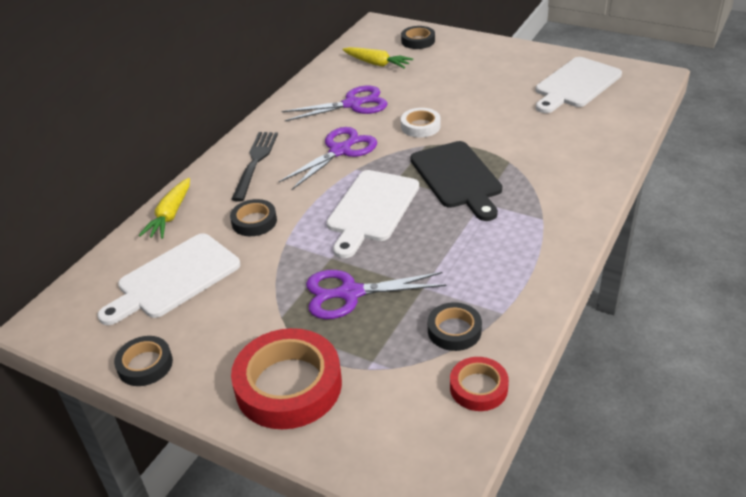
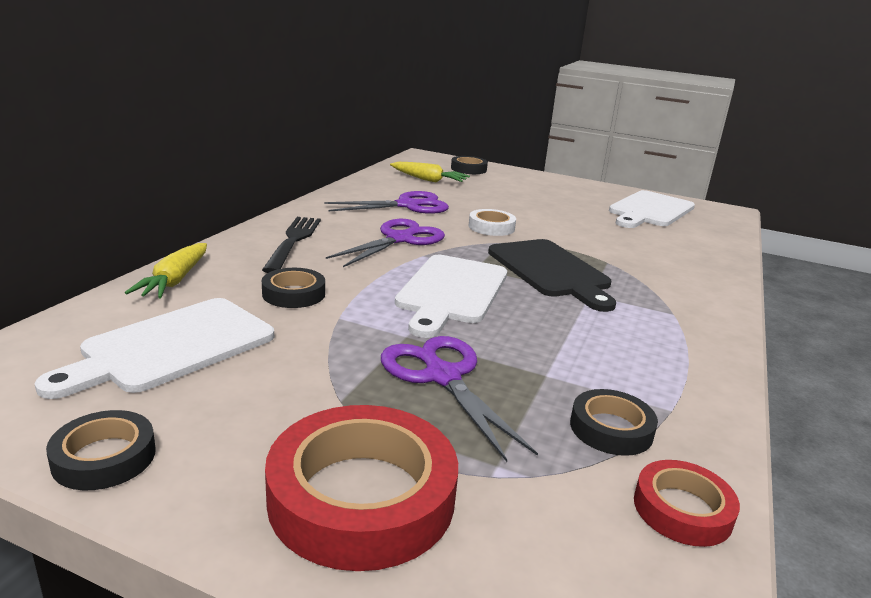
camera: 10 degrees left, 15 degrees down
purple scissors [306,270,447,319] -> purple scissors turned 75 degrees clockwise [381,336,538,462]

